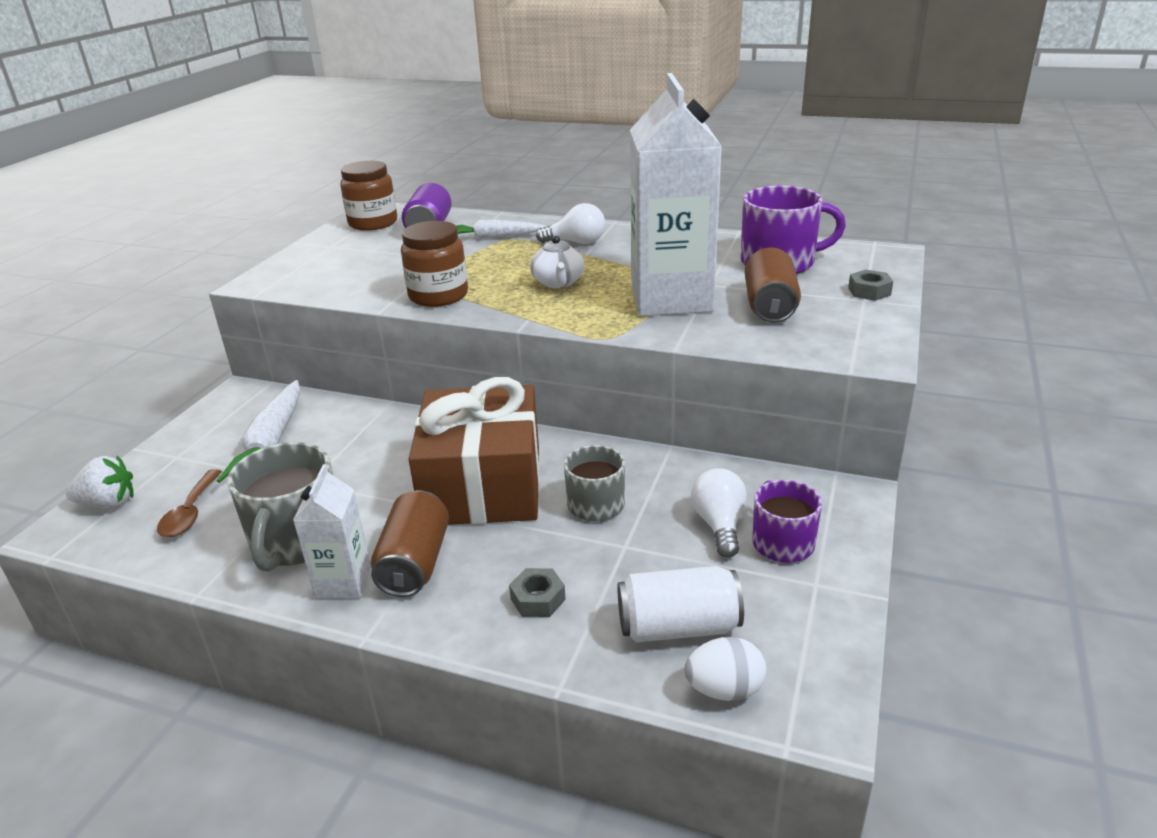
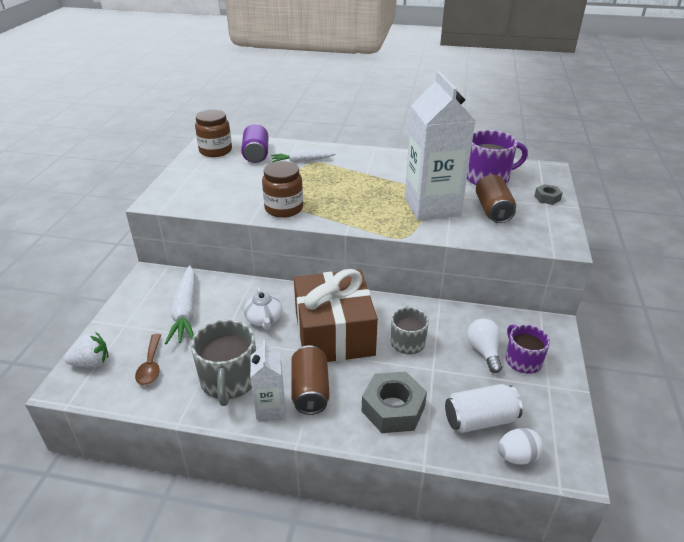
camera: 10 degrees left, 5 degrees up
grey nut [509,568,566,617] -> grey nut [362,372,427,433], size x1.95
white teapot [530,236,585,288] -> white teapot moved to [244,287,282,330]
white light bulb [536,203,605,244] -> none

